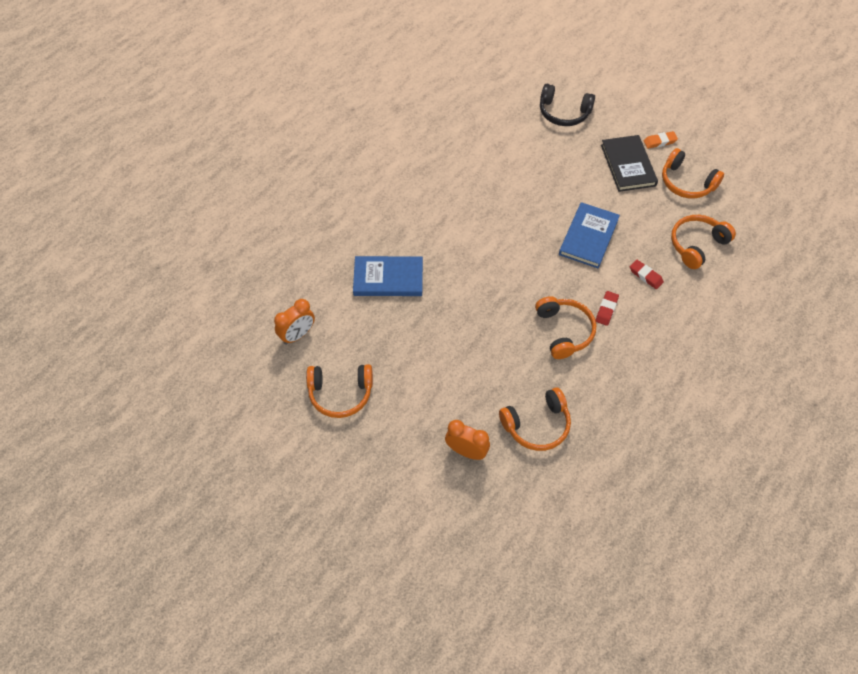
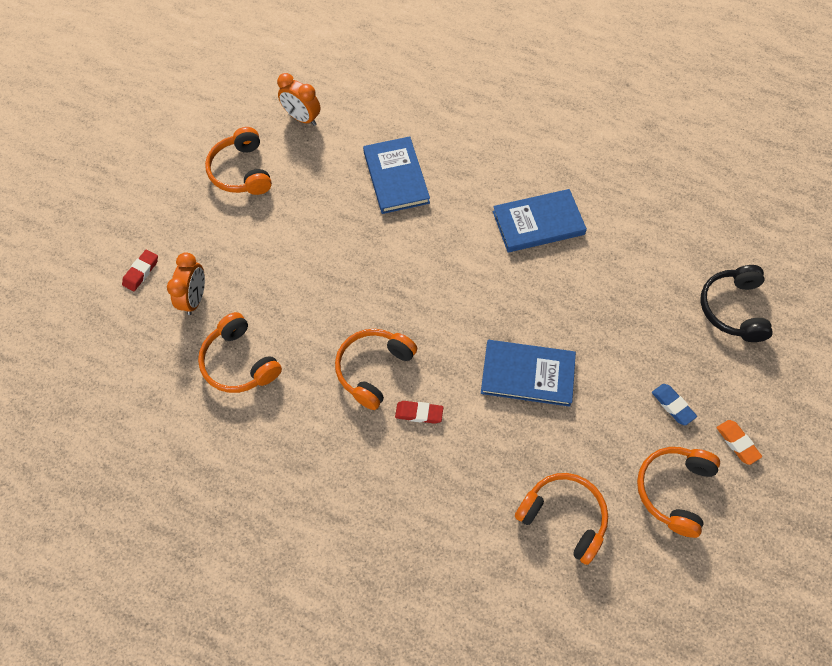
camera: 75 degrees right, 5 degrees up
orange headphones [535,296,596,359] -> orange headphones turned 150 degrees clockwise [335,329,417,410]
black book [601,135,658,192] -> blue eraser [652,384,697,425]
red eraser [630,260,664,289] -> red eraser moved to [122,250,158,291]
none -> blue book [493,189,587,252]

